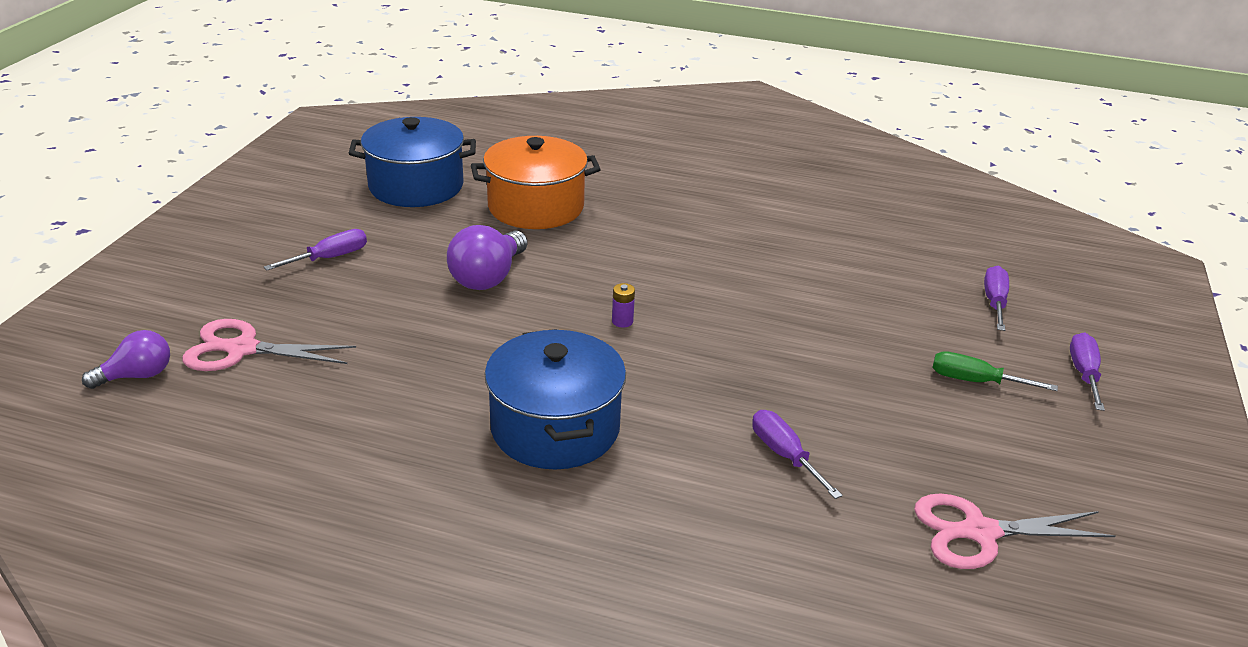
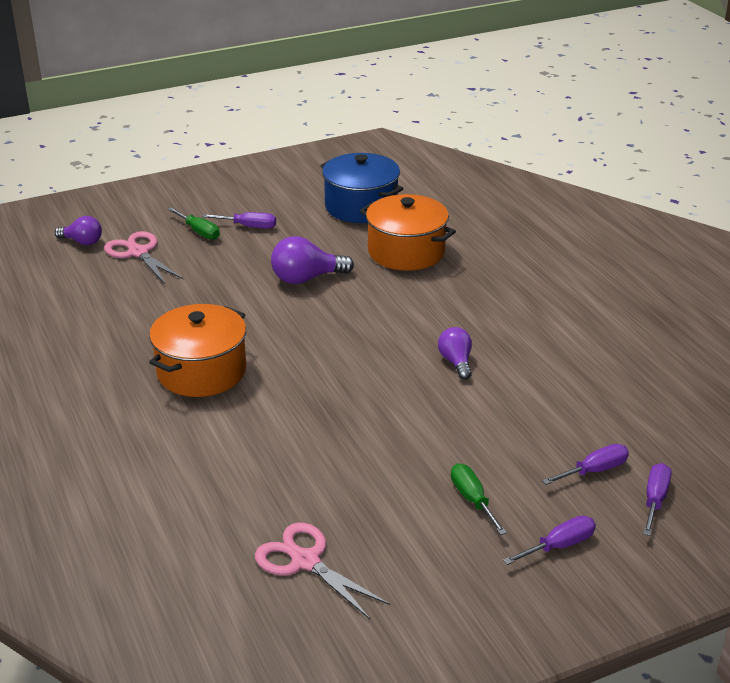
camera: 50 degrees right, 0 degrees up
blue pot [485,329,626,469] -> orange pot [149,304,246,397]
purple battery [612,283,635,328] -> none
purple screwdriver [752,410,843,499] -> purple screwdriver moved to [643,463,671,536]
none -> green screwdriver [168,207,220,240]
none -> purple light bulb [438,327,472,380]

